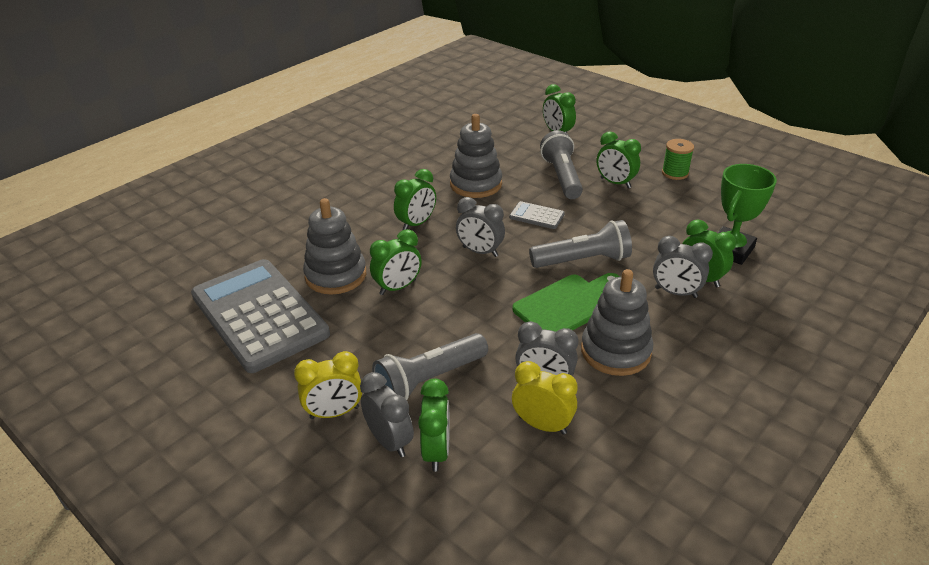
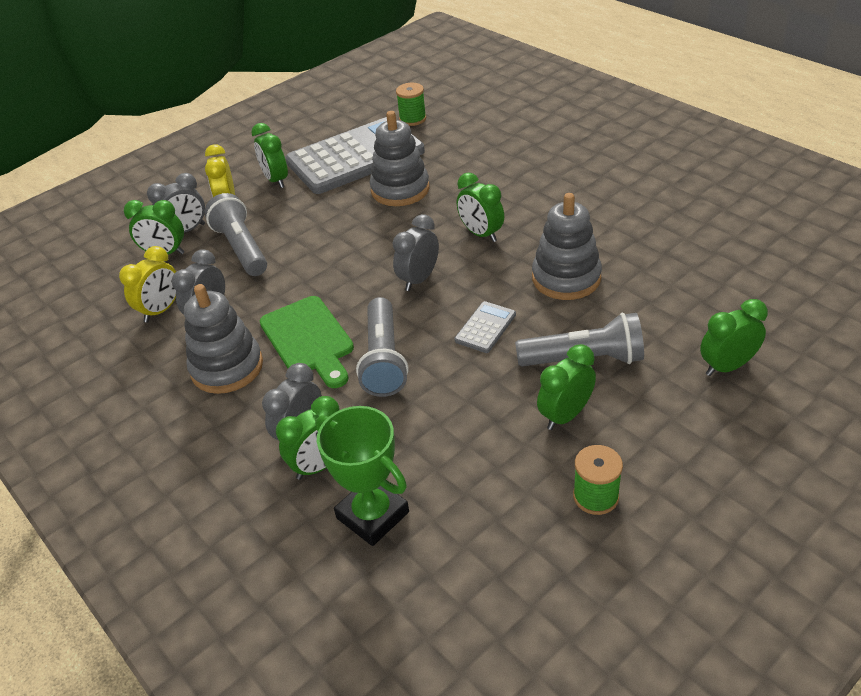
camera: 100 degrees right, 5 degrees up
green clock [370,229,422,295] -> green clock moved to [251,123,288,188]
none -> green spool [396,83,426,126]

